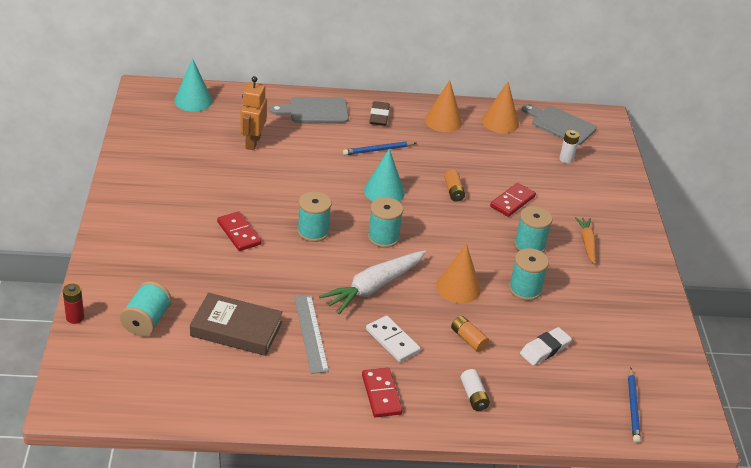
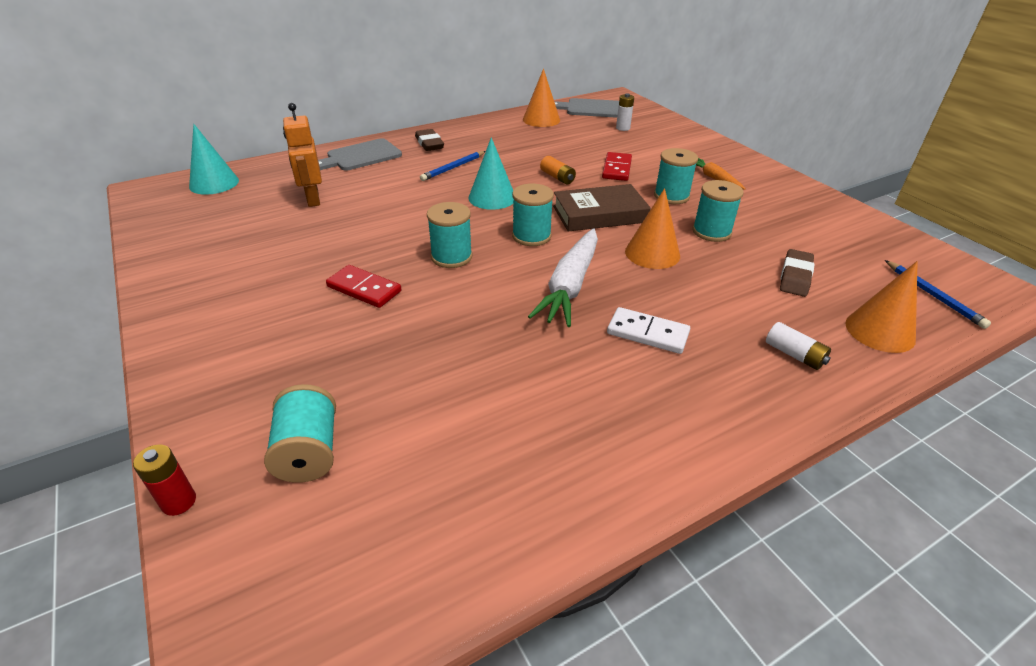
camera: 25 degrees left, 0 degrees up
brown book [190,293,283,356] -> brown book moved to [553,184,650,231]
grey ruler [294,295,329,374] -> none
red domino [362,368,402,417] -> none
orange cone [425,80,462,132] -> orange cone moved to [845,261,918,353]
orange battery [451,316,489,352] -> none
white eraser [520,327,572,365] -> brown eraser [780,249,815,297]

